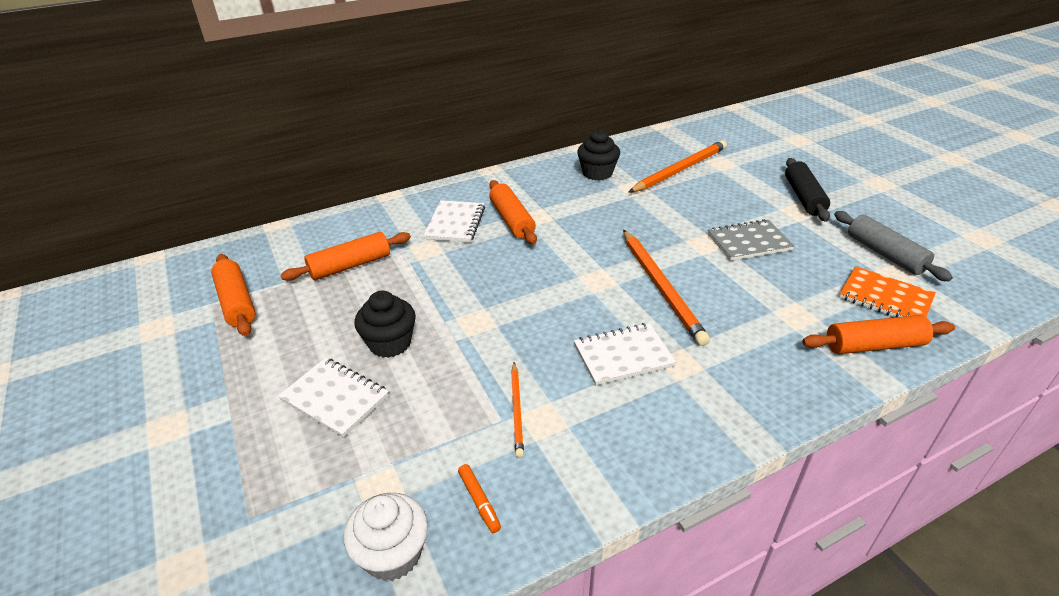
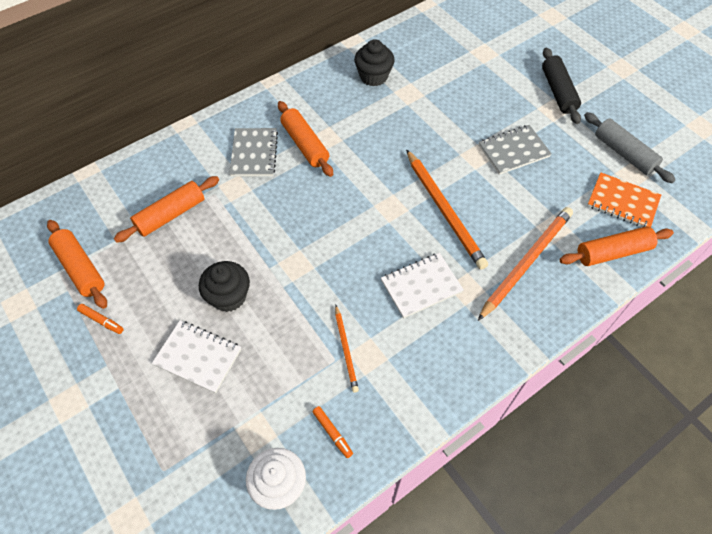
camera: 10 degrees left, 20 degrees up
white notebook [423,200,485,242] -> grey notebook [229,128,278,176]
orange pencil [628,140,727,193] -> orange pencil moved to [478,207,573,321]
none -> orange marker [77,304,123,334]

